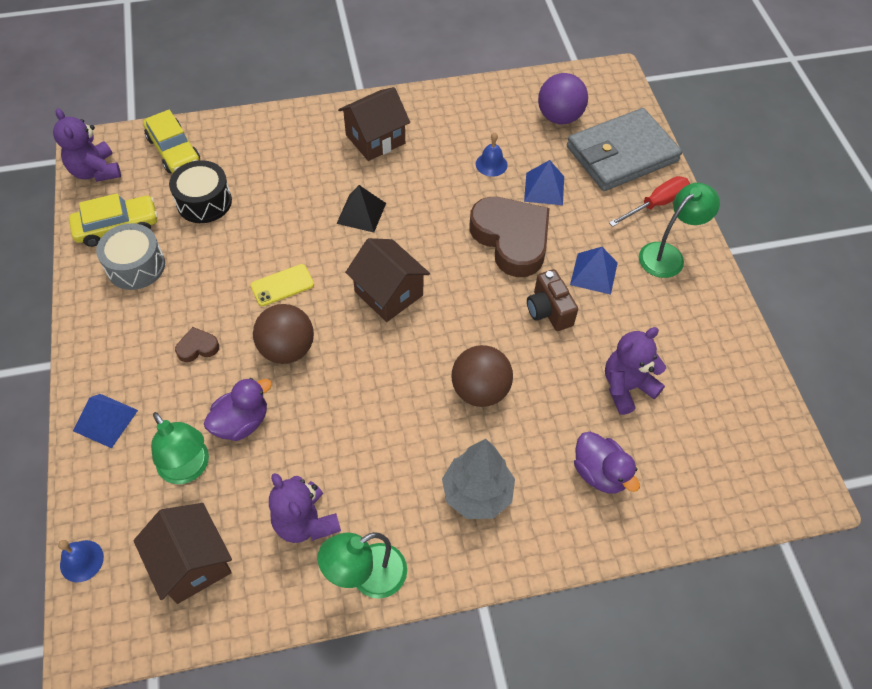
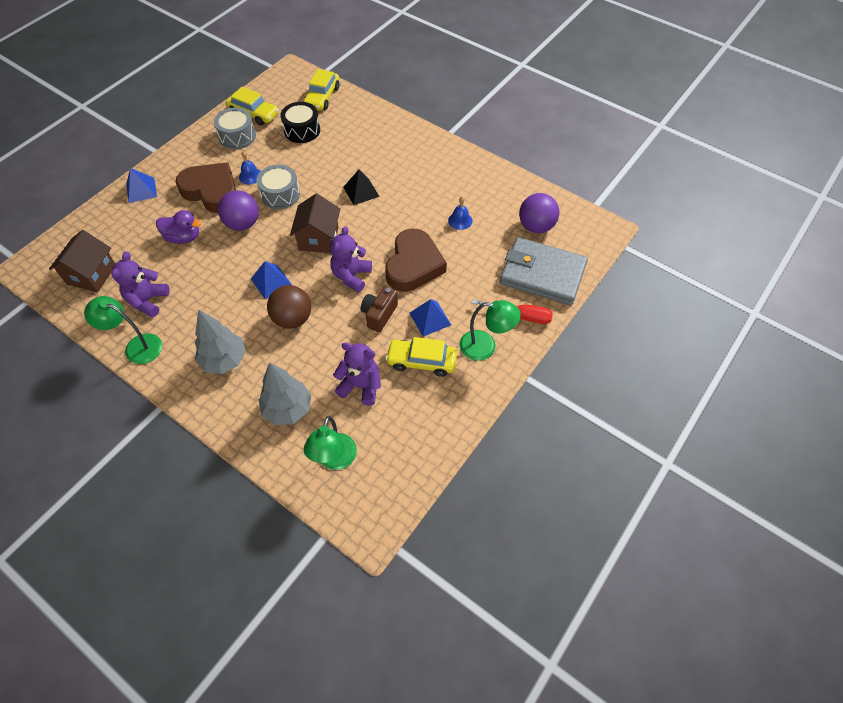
camera: 50 degrees right, 0 degrees up
purple teddy bear [53,109,121,182] -> purple teddy bear moved to [330,226,372,292]
blue bell [58,540,104,582] -> blue bell moved to [239,151,261,184]
green lamp [151,412,209,484] -> green lamp moved to [304,416,357,470]
brown heart [175,327,219,362] -> brown heart [175,162,236,213], size x2.42
yellow phone [250,264,314,306] -> grey drum [256,165,300,209]
brown ball [253,304,314,364] -> purple ball [218,190,259,231]
brown house [338,87,410,161] -> none
blue pyramid [524,160,564,205] -> blue pyramid moved to [251,261,292,299]
purple duck [574,432,640,493] -> grey tree [259,362,311,425]
none -> yellow car [386,337,457,377]

